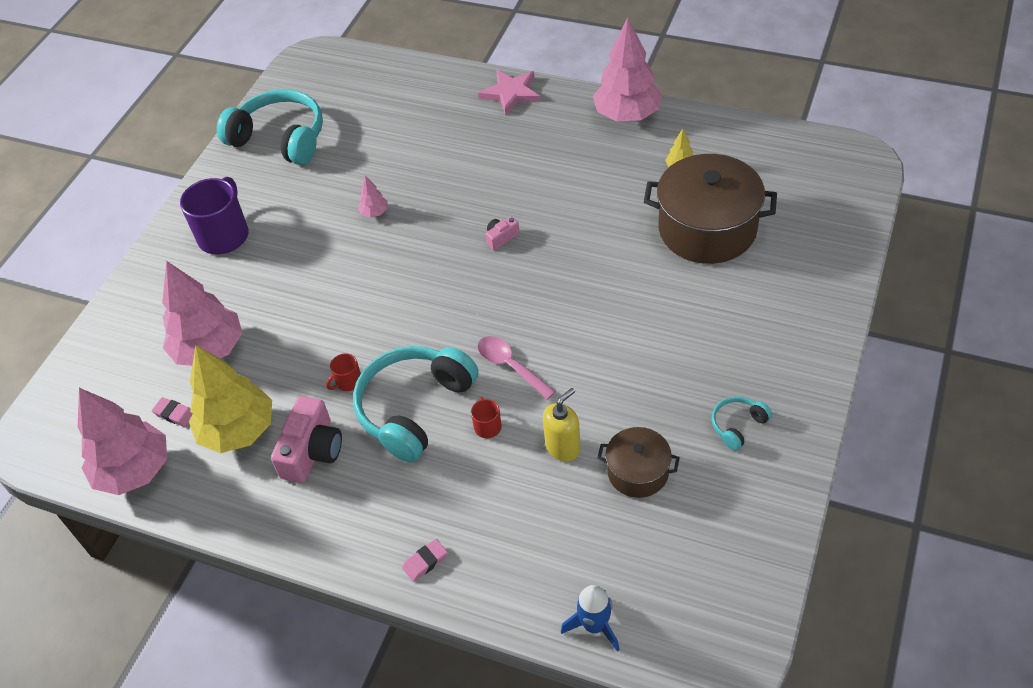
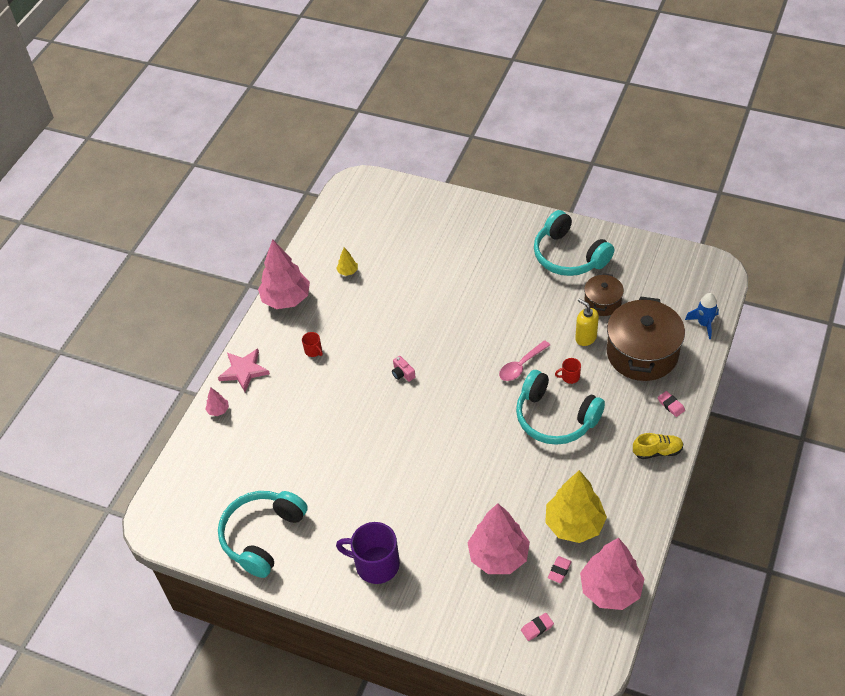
camera: 90 degrees left, 0 degrees up
pink camera [271,396,342,483] -> none
red mug [326,353,361,391] -> red mug moved to [302,332,323,357]
pink tree [358,175,388,218] -> pink tree moved to [205,387,229,416]
brown pot [644,154,777,264] -> brown pot moved to [607,297,685,381]
turquoise headphones [712,396,772,450] -> turquoise headphones [534,210,614,276], size x2.22
none -> pink eraser [521,613,554,641]
none -> yellow shoe [633,433,683,459]

